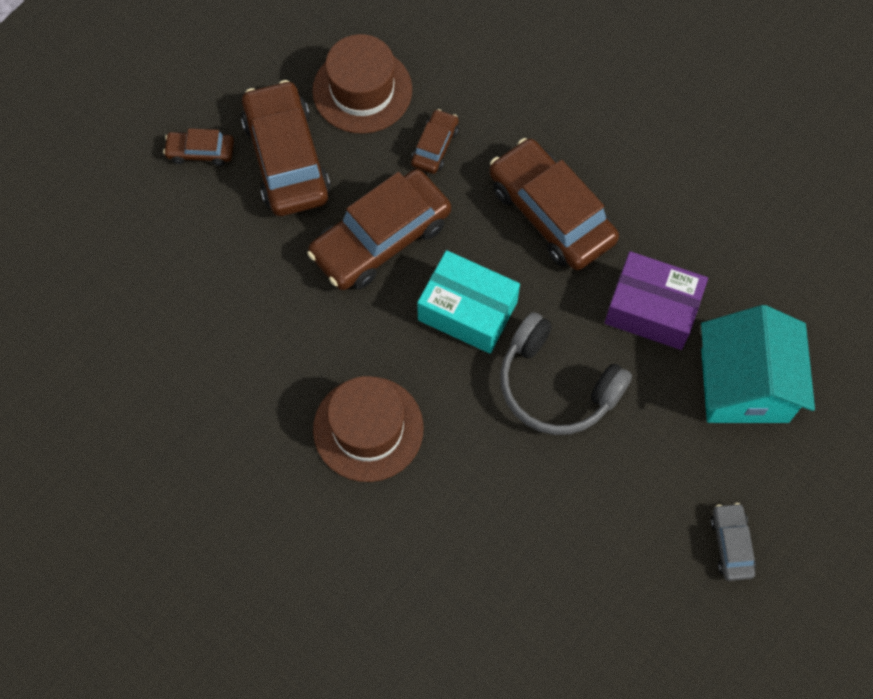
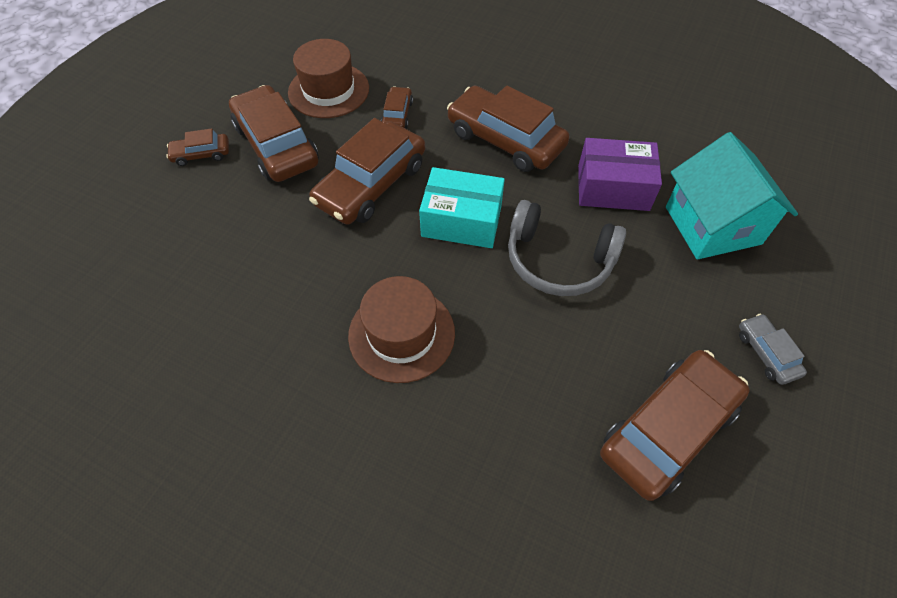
camera: 15 degrees left, 10 degrees down
none -> brown car [600,350,750,501]

